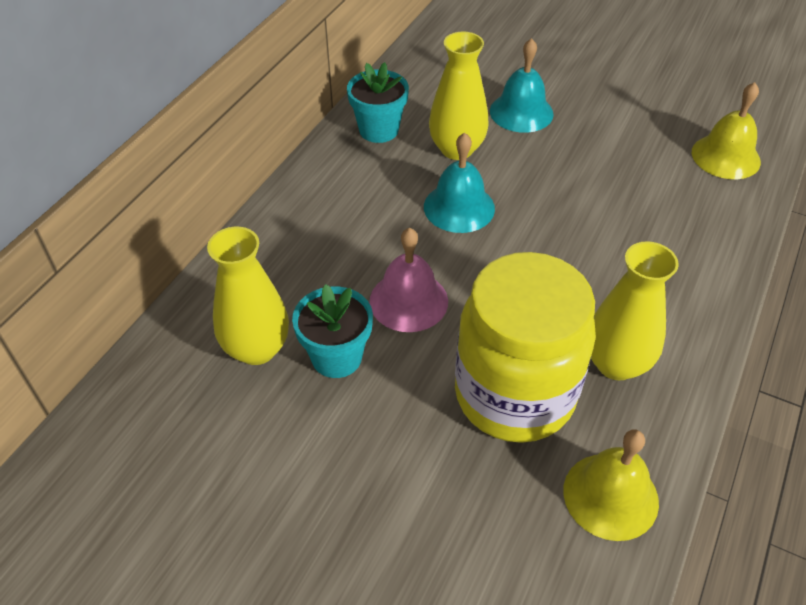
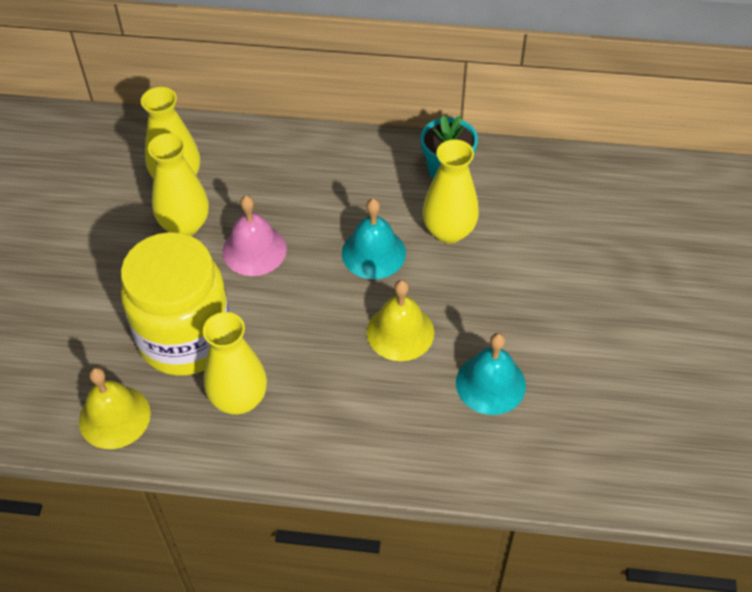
camera: 70 degrees right, 5 degrees up
turquoise flower pot [292,284,373,378] -> yellow vase [148,133,209,236]
turquoise bell [490,38,554,133] -> turquoise bell moved to [456,333,526,415]
yellow bell [692,82,761,179] -> yellow bell moved to [367,280,434,361]

